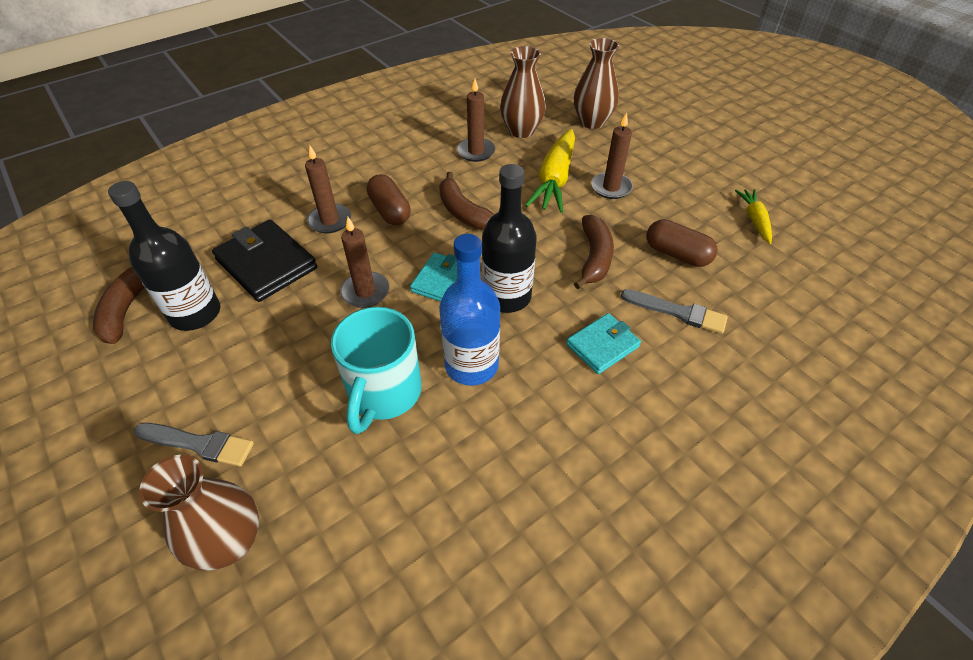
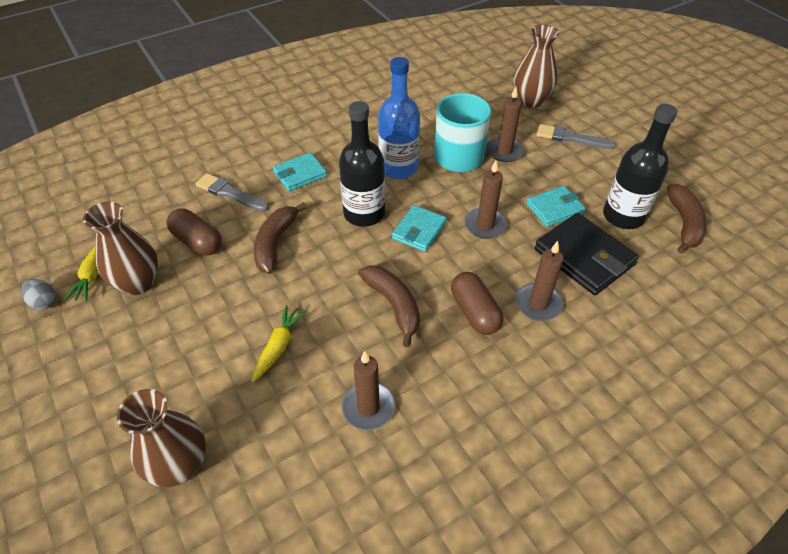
camera: 175 degrees left, 0 degrees up
brown vase [500,46,546,138] -> brown vase moved to [83,202,158,295]
yellow carrot [525,129,575,213] -> yellow carrot [251,305,307,382], size x0.56
brown candle [591,112,633,199] -> brown candle moved to [486,87,524,162]
none -> grey egg [21,279,56,310]
none -> turquoise wallet [526,186,586,227]

